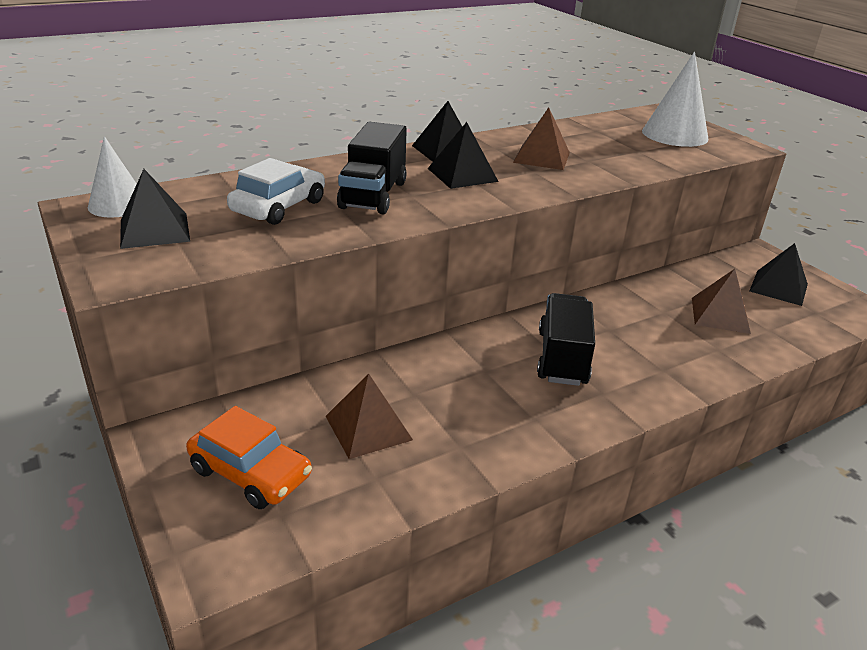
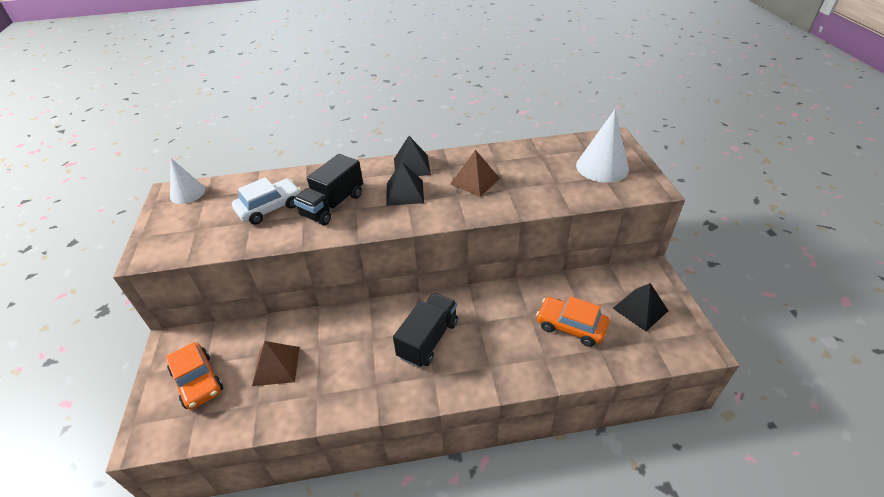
camera: 25 degrees right, 10 degrees up
black pyramid [120,169,190,249] -> none
brown pyramid [692,269,751,334] -> orange car [536,296,610,347]

